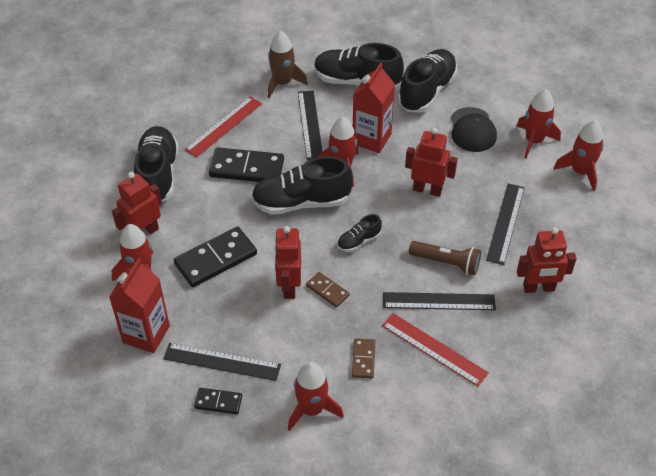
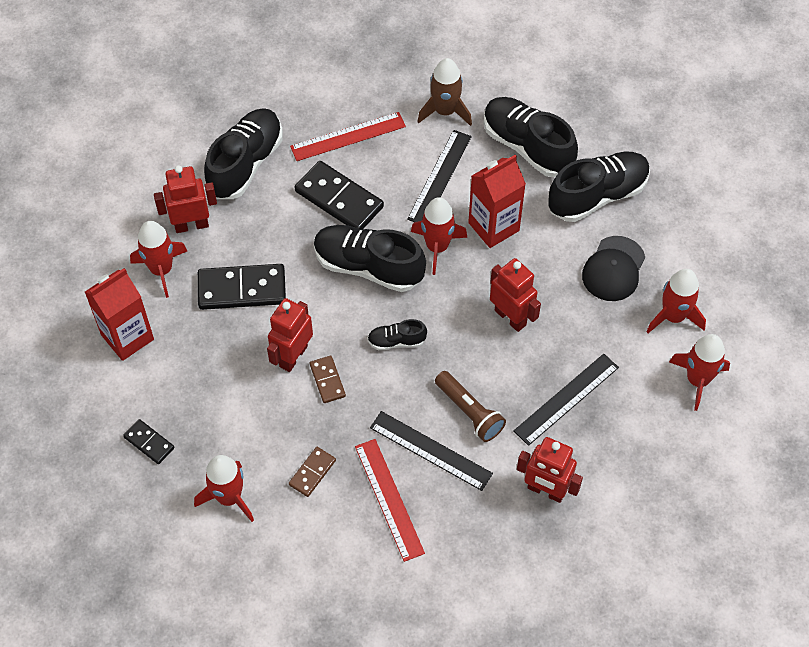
camera: 30 degrees right, 10 degrees up
black ruler [163,343,281,381] -> none

